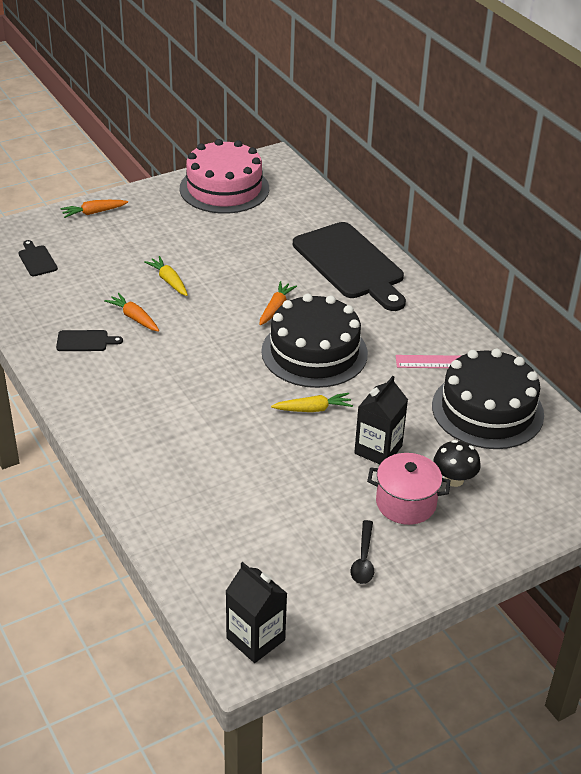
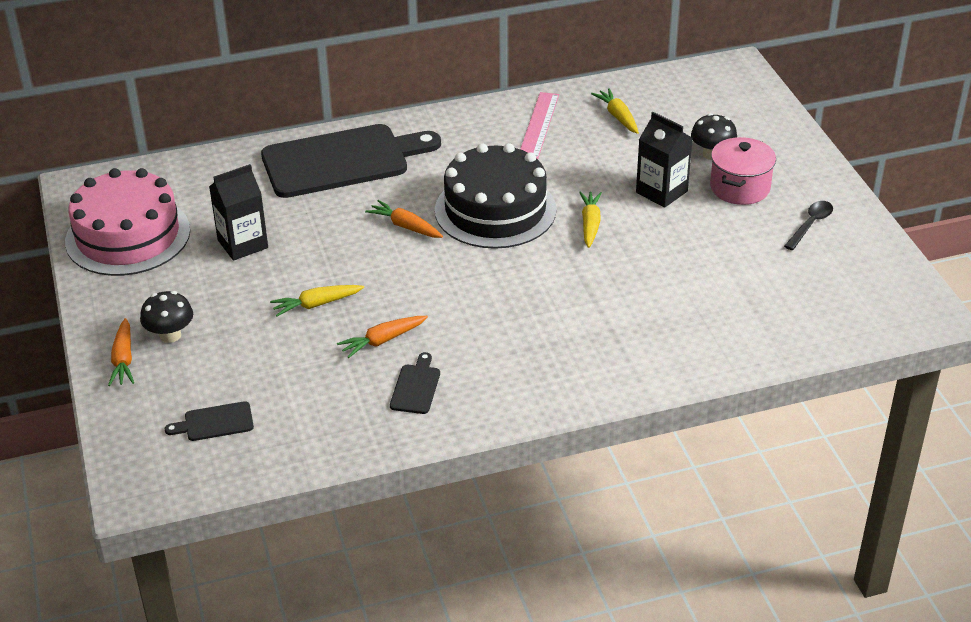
camera: 75 degrees left, 0 degrees up
black carton [226,562,287,663] -> black carton moved to [209,164,268,261]
black spoon [351,520,374,584] -> black spoon turned 75 degrees counterclockwise [784,201,833,250]
black cake [432,349,544,449] -> yellow carrot [591,88,639,134]
none -> black mushroom [140,291,193,343]

